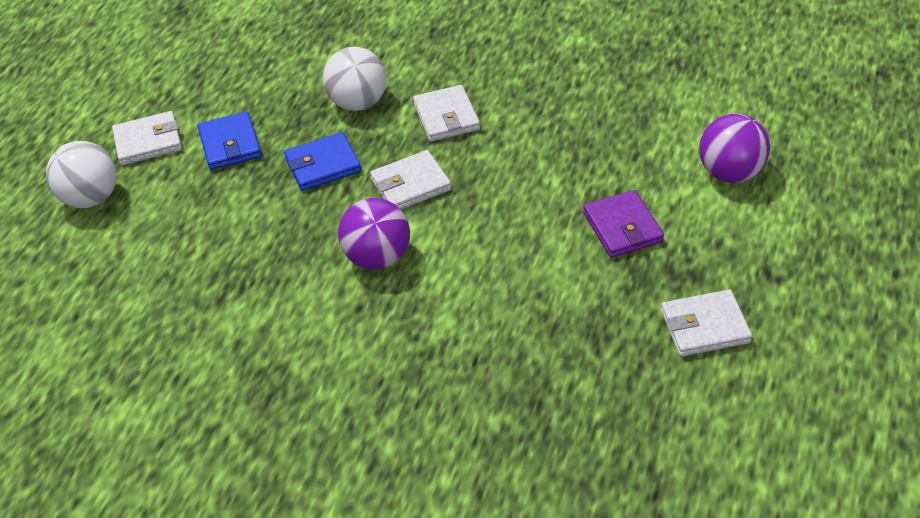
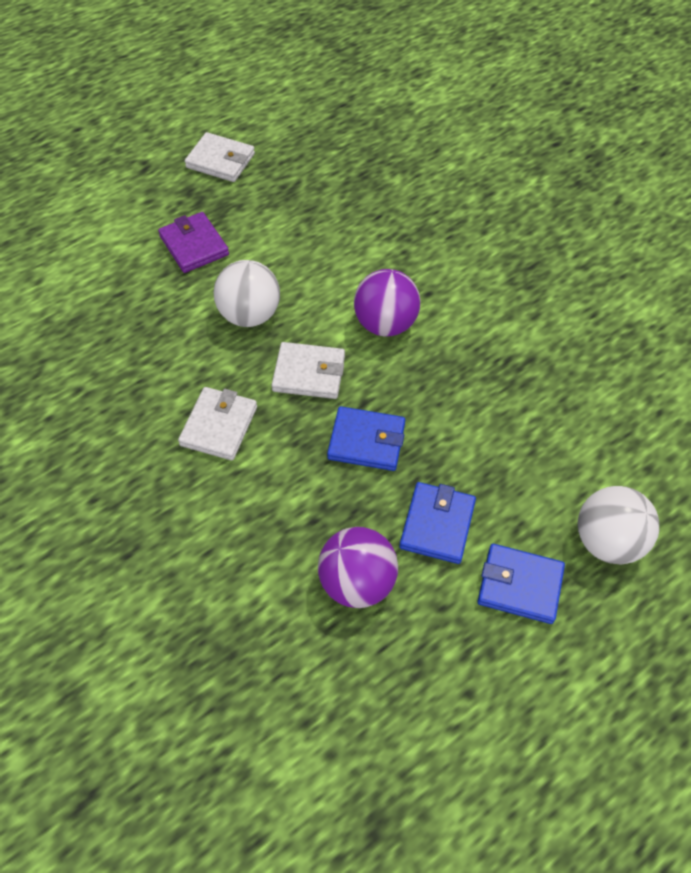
camera: 150 degrees left, 10 degrees up
white wallet [112,111,182,165] -> blue wallet [478,544,565,624]
white ball [323,47,386,111] -> white ball moved to [214,260,280,327]
purple wallet [583,190,664,258] -> purple wallet turned 45 degrees counterclockwise [158,212,229,273]
purple ball [699,114,770,183] -> purple ball moved to [318,527,398,608]

